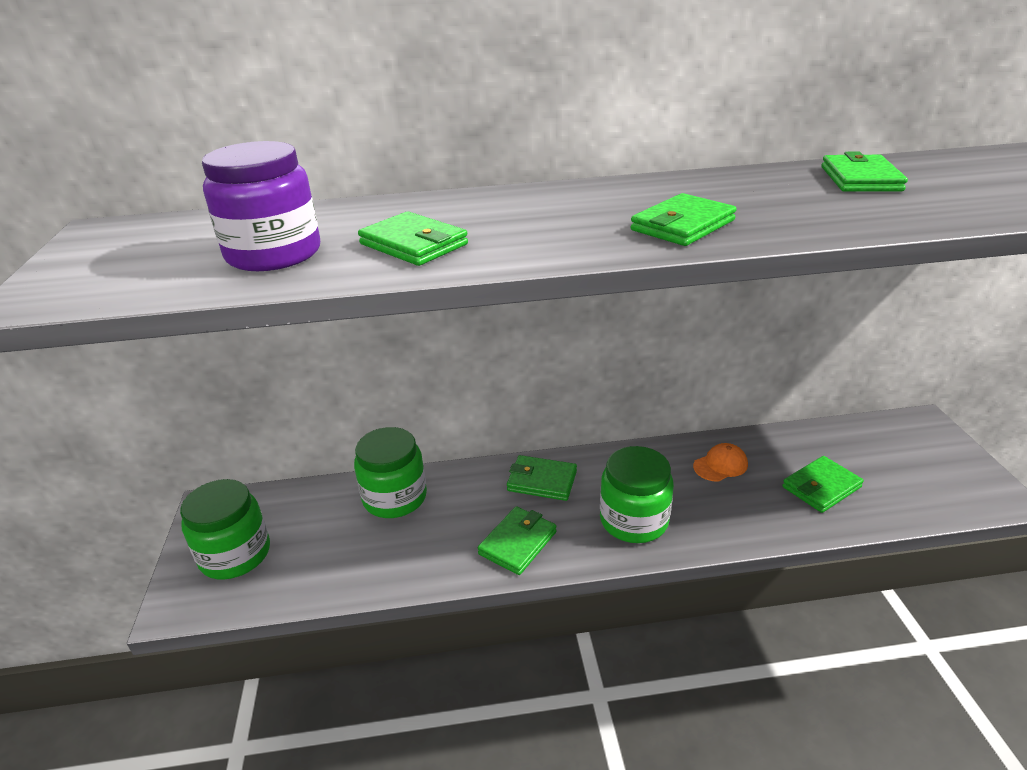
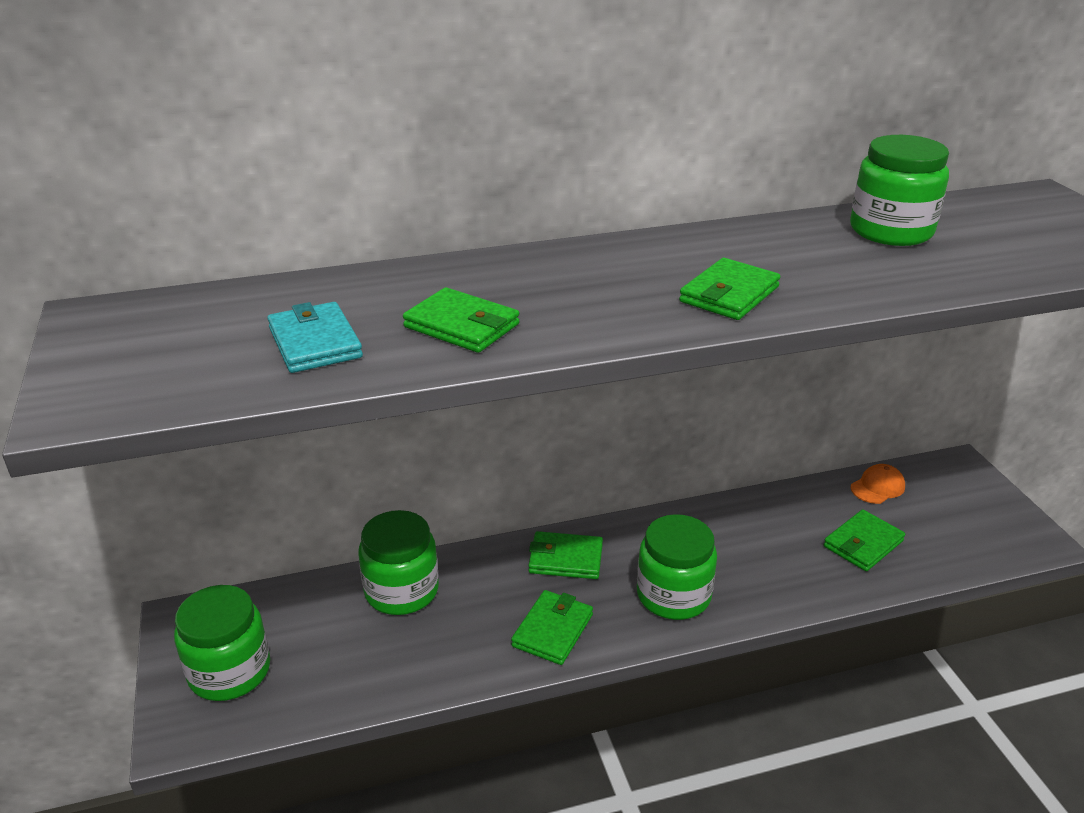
camera: 10 degrees left, 0 degrees up
purple jar [202,141,320,271] -> turquoise wallet [267,302,363,373]
orange cap [693,443,748,482] -> orange cap moved to [851,464,905,504]
green wallet [821,152,908,192] -> green jar [850,135,949,246]

